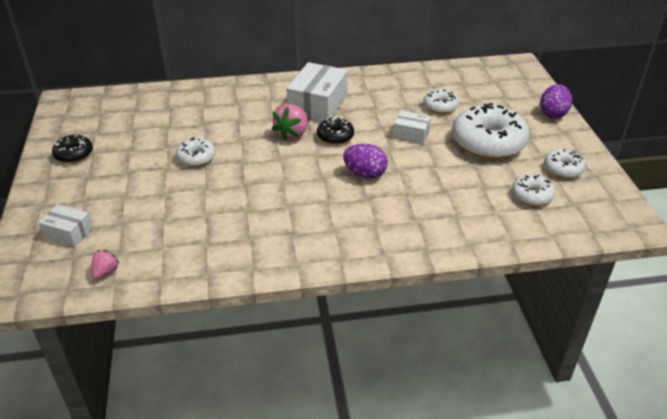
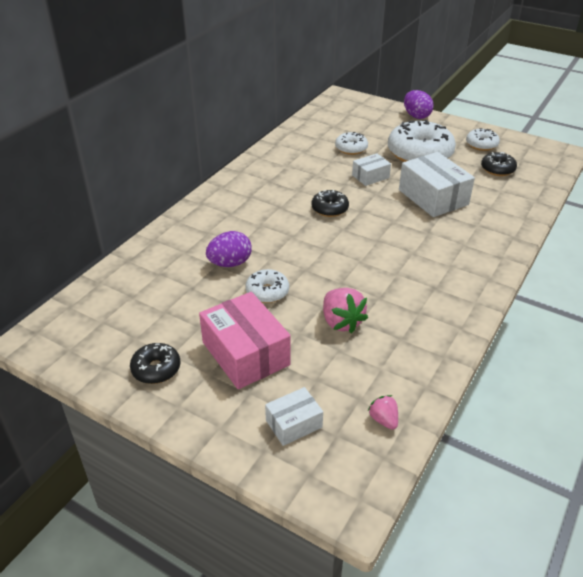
camera: 50 degrees left, 0 degrees up
pink strawberry [272,104,308,141] -> pink strawberry moved to [323,288,368,333]
white box [286,62,348,122] -> white box moved to [399,152,475,217]
purple egg [343,144,388,179] -> purple egg moved to [206,231,252,267]
white donut [512,175,555,206] -> black donut [481,152,517,176]
none -> pink box [199,292,291,389]

